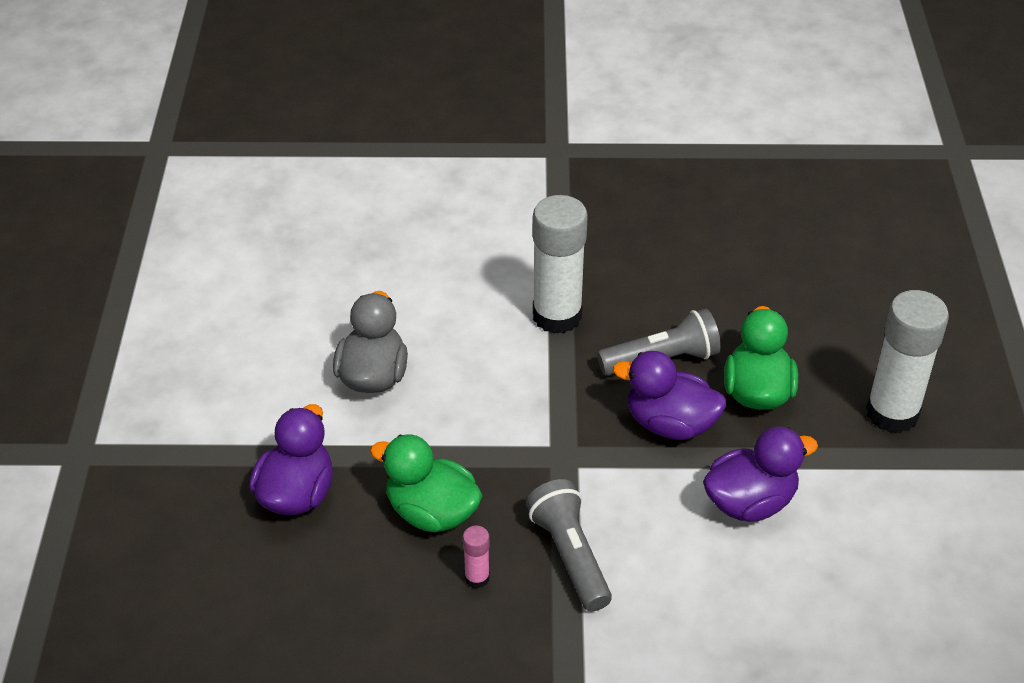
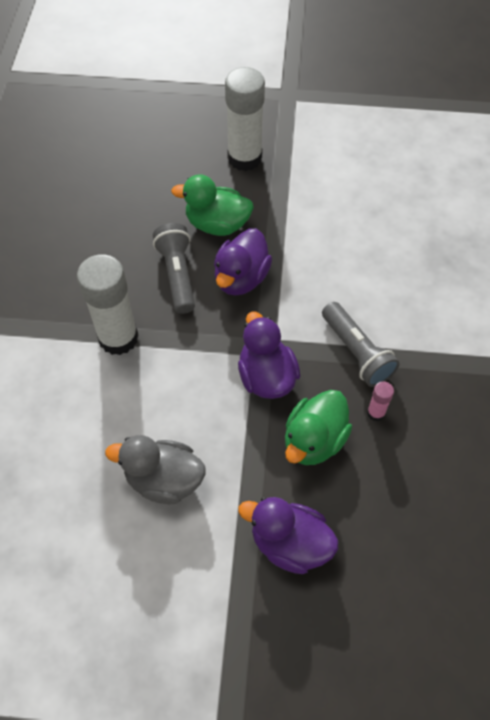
camera: 85 degrees left, 15 degrees up
grey flashlight [526,479,612,611] -> grey flashlight turned 105 degrees counterclockwise [322,302,400,387]
purple duck [703,427,818,522] -> purple duck moved to [238,312,300,399]

